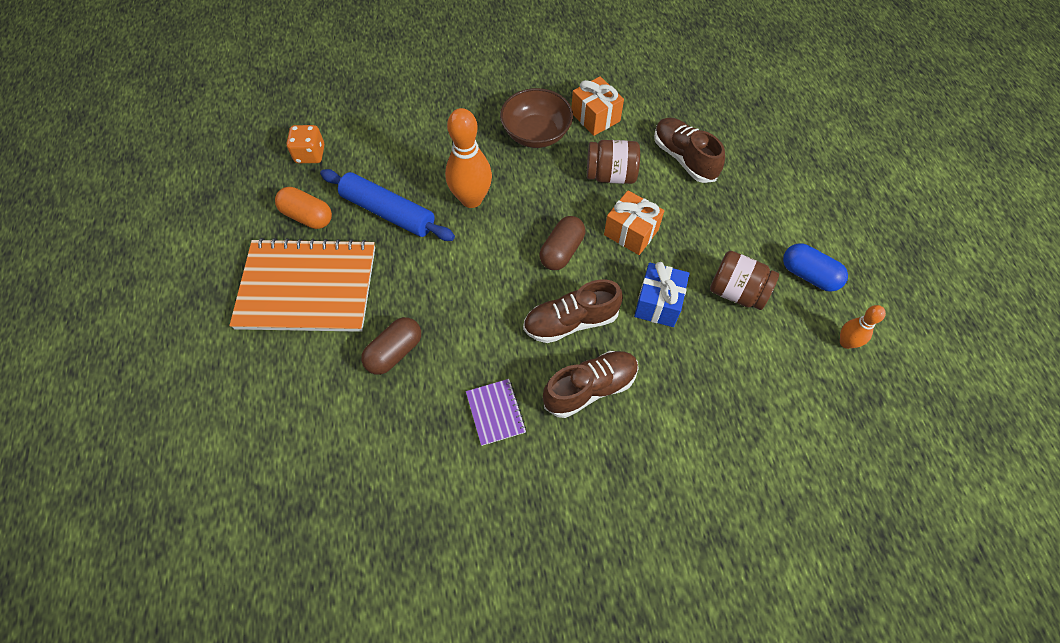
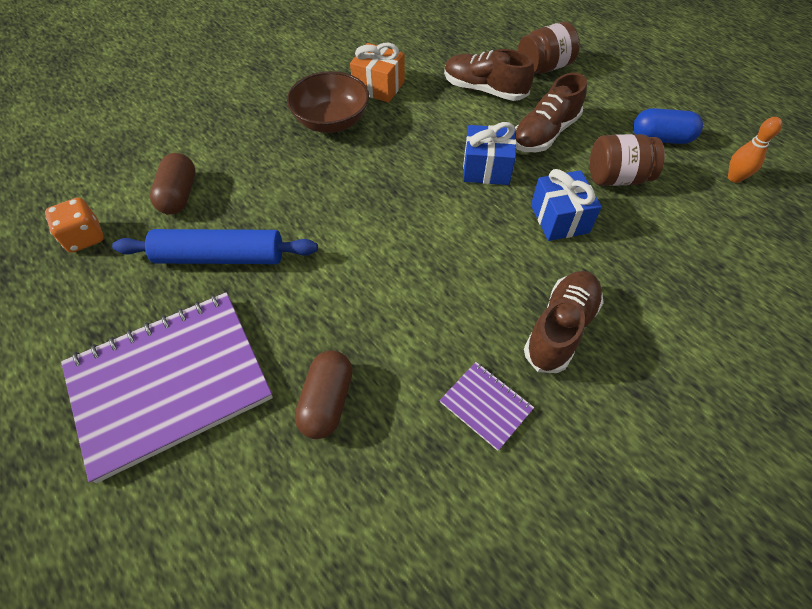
camera: 30 degrees left, 5 degrees down
orange notebook [229,238,375,332] -> purple notebook [61,292,273,483]
orange capsule [275,187,332,229] -> none
orange bowling pin [445,108,492,208] -> none
brown shoe [523,280,623,343] -> brown shoe moved to [515,73,587,152]
brown capsule [539,216,585,270] -> brown capsule moved to [150,153,195,215]
brown jar [587,140,640,184] -> brown jar moved to [518,22,580,74]
orange gift [604,190,664,255] -> blue gift [463,122,516,185]

